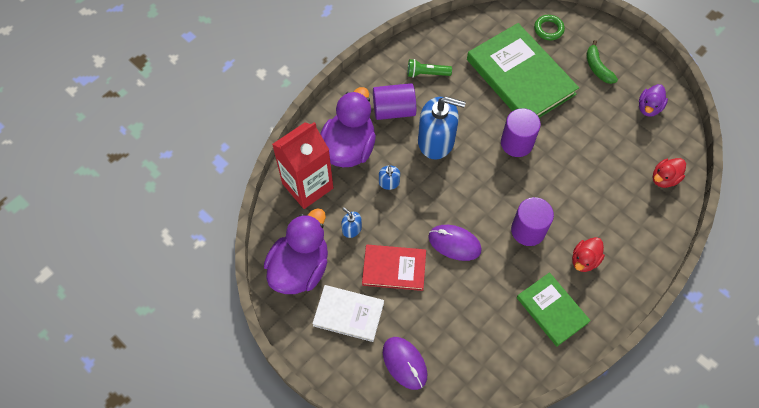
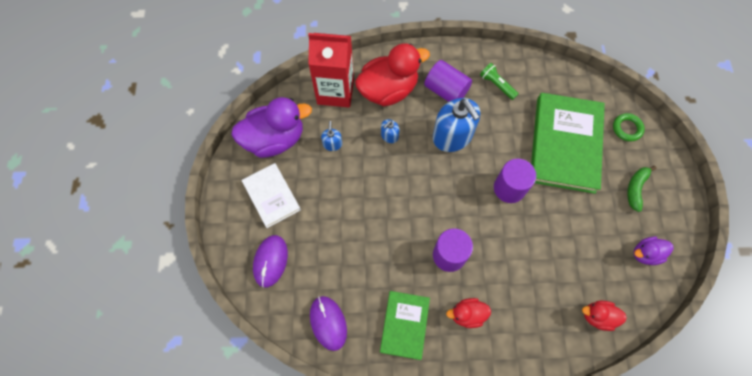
camera: 45 degrees right, 5 degrees up
purple duck [320,87,376,167] -> red duck [355,43,430,106]
red book [362,245,426,291] -> none
purple mouse [428,225,482,261] -> purple mouse moved to [310,296,347,351]

